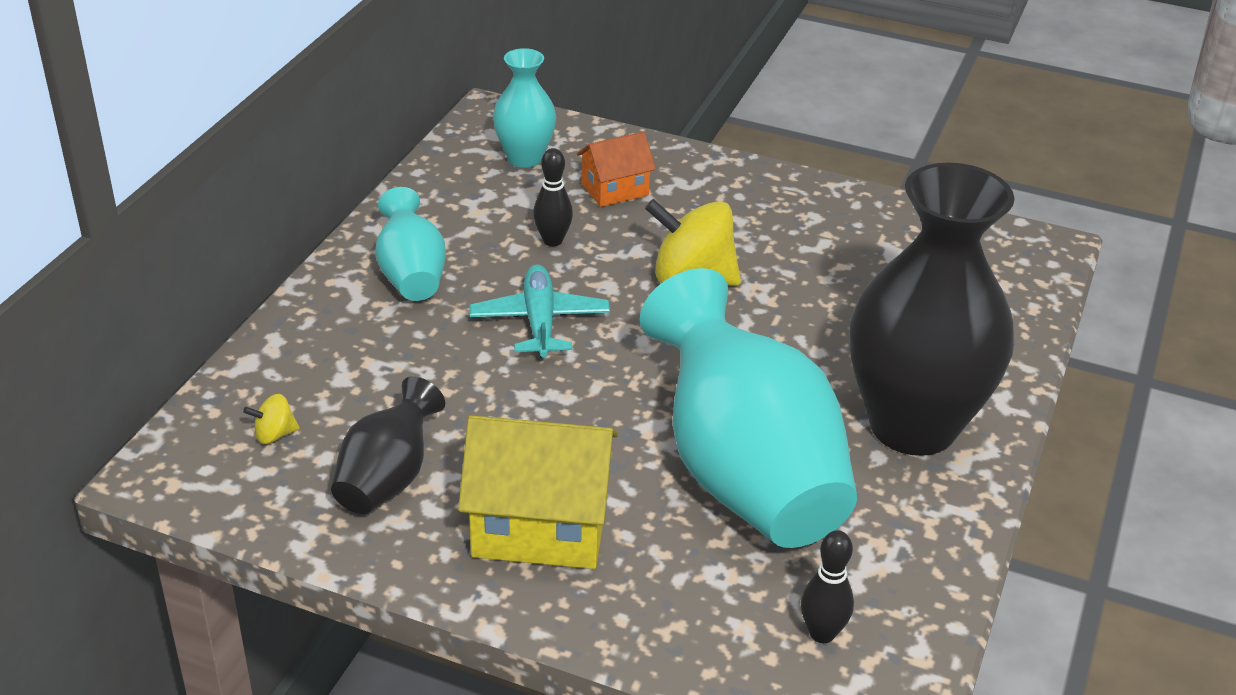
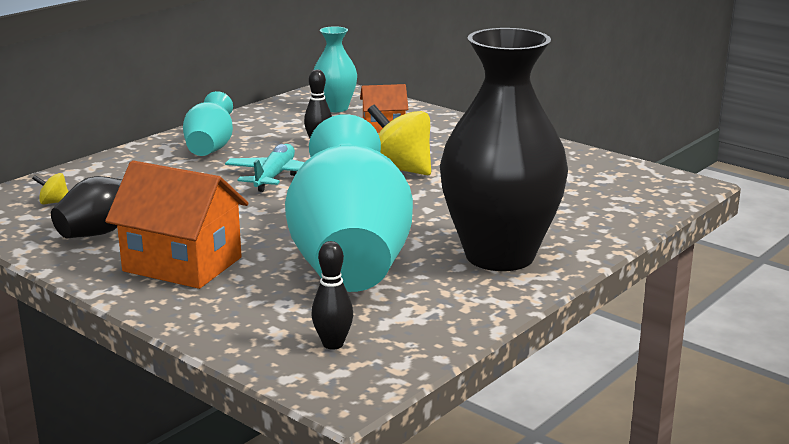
camera: 20 degrees right, 15 degrees down
yellow house [458,415,618,569] -> orange house [105,160,248,289]

